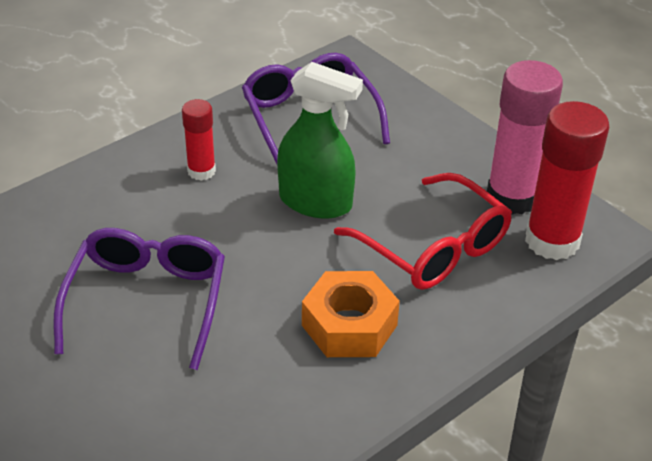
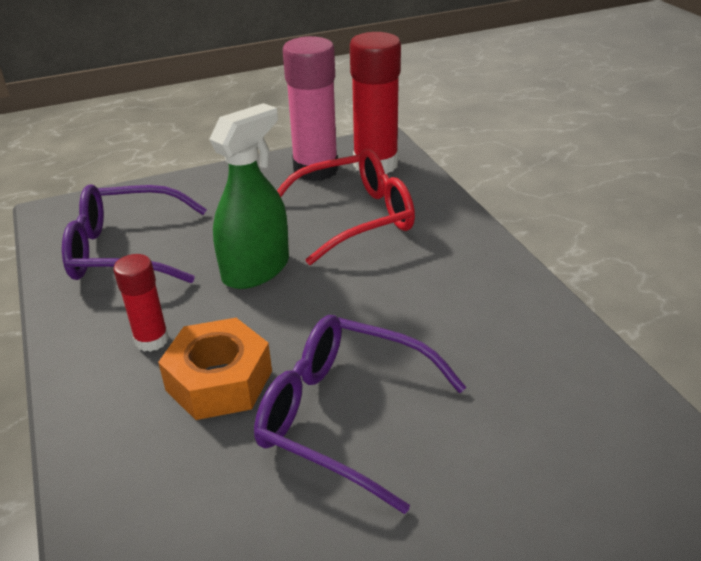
camera: 70 degrees left, 5 degrees down
orange nut [302,271,400,357] -> orange nut moved to [158,318,272,420]

